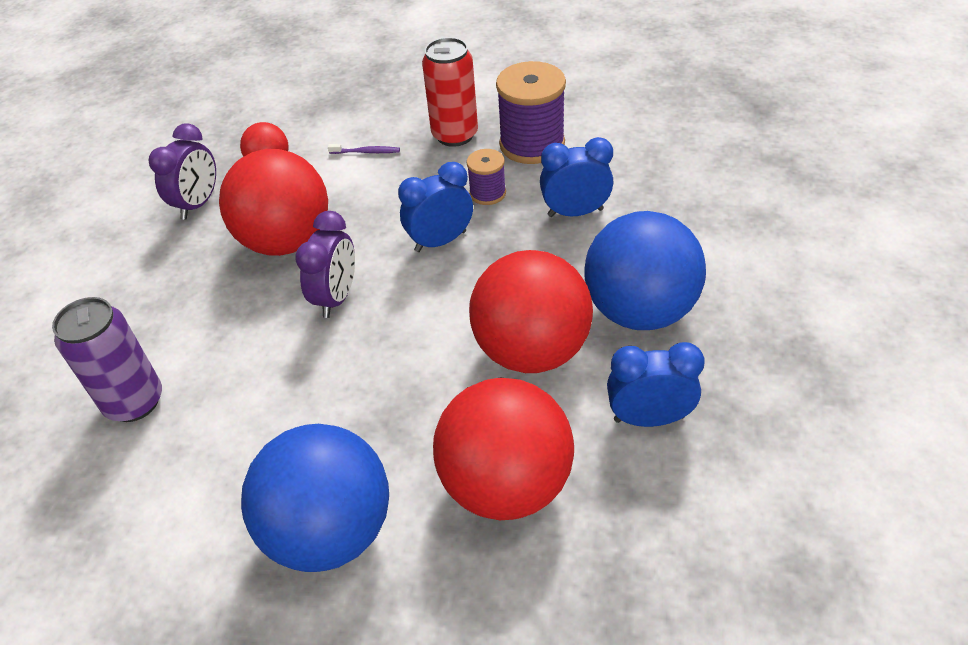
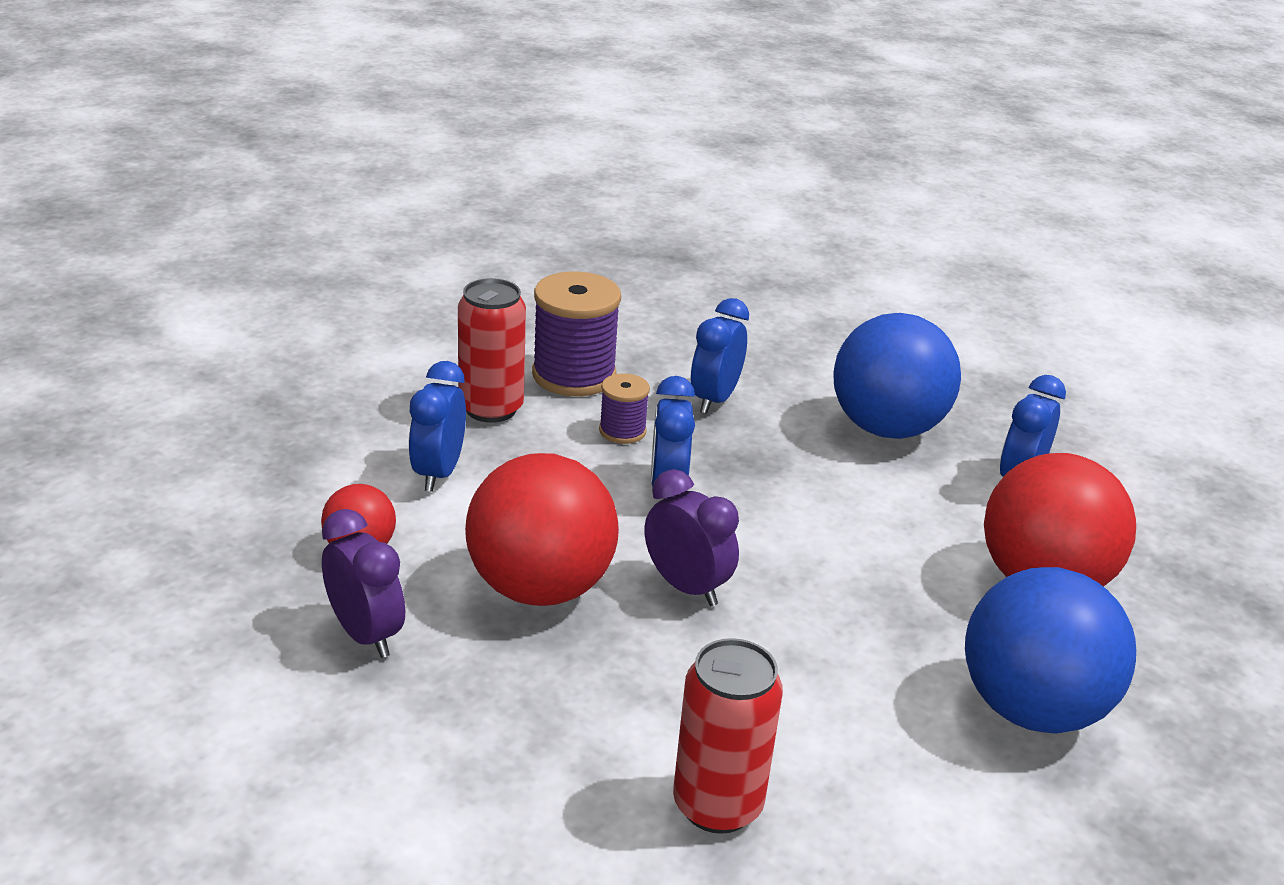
camera: 65 degrees left, 15 degrees down
purple can [52,297,162,422] -> red can [673,638,783,834]
purple toothbrush [328,144,400,154] -> blue clock [408,361,466,492]
red ball [469,250,593,373] -> none

